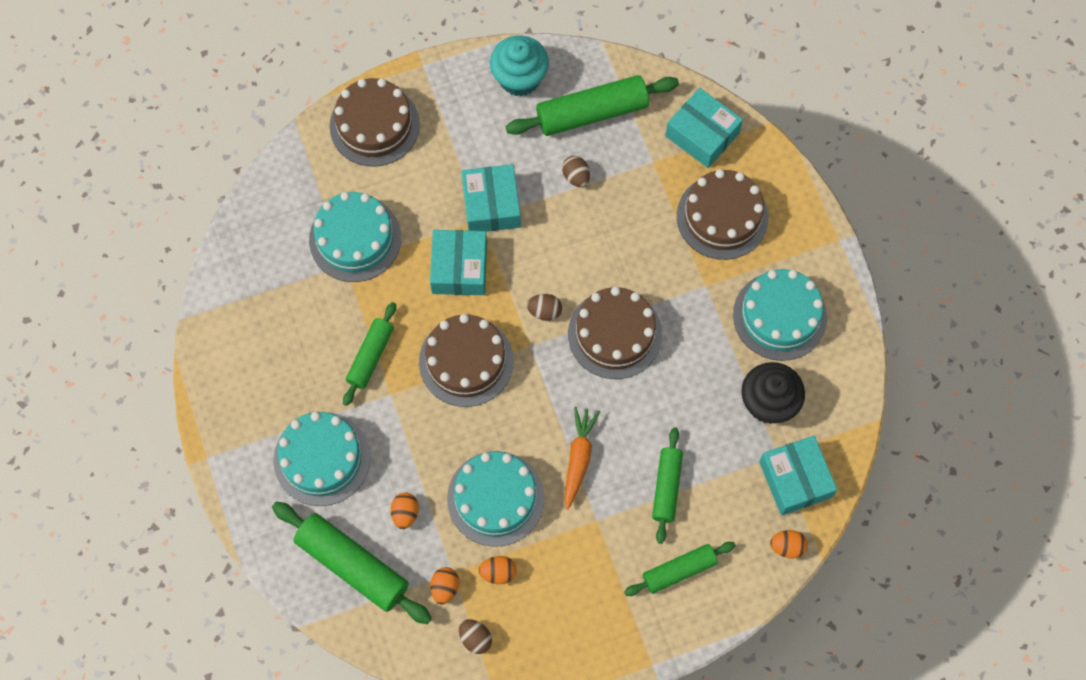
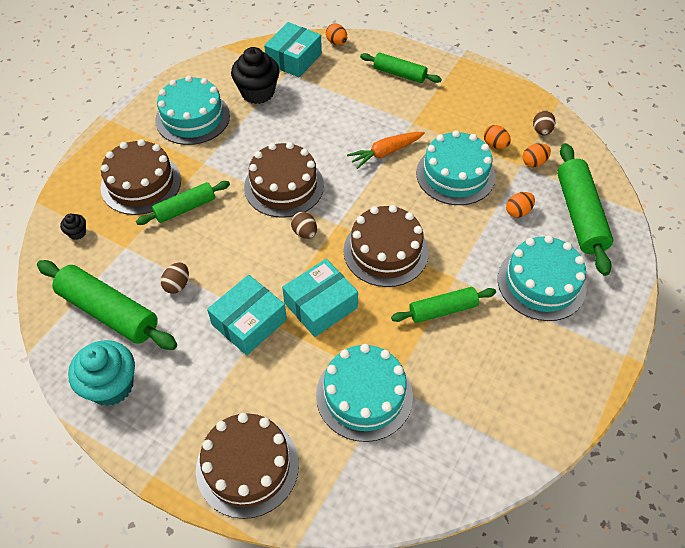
camera: 130 degrees left, 15 degrees down
green rolling pin [652,427,683,544] -> green rolling pin moved to [136,181,230,225]
turquoise box [666,88,743,168] -> black cupcake [60,213,86,240]

